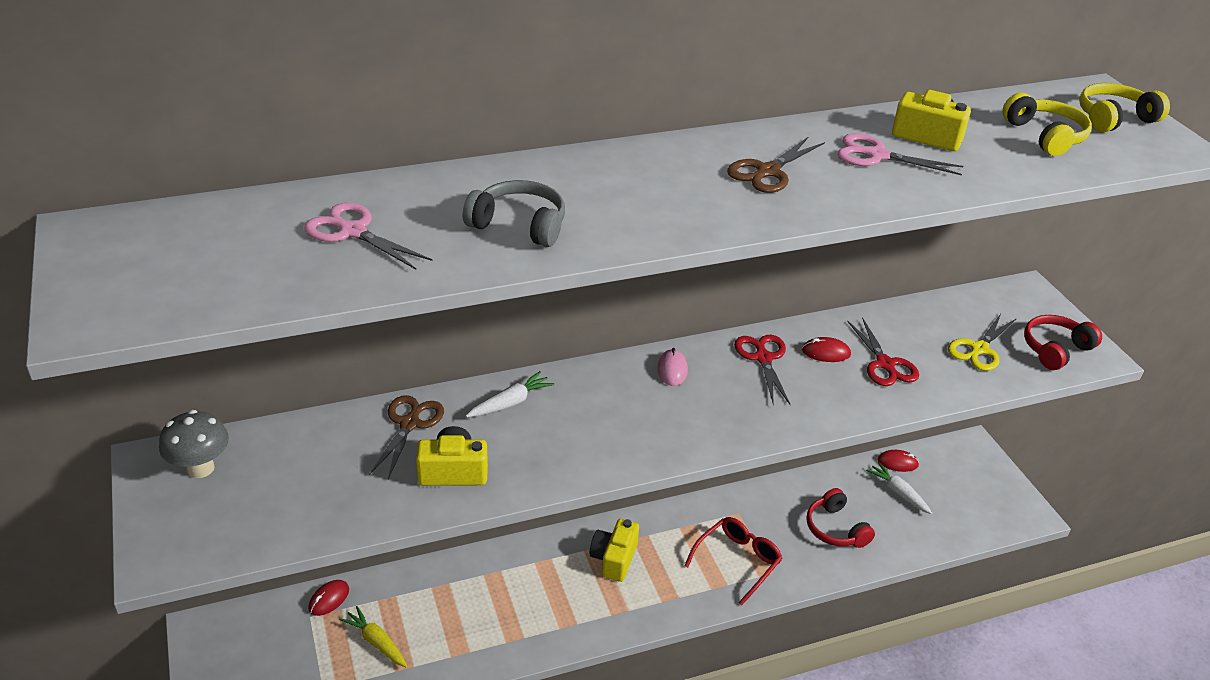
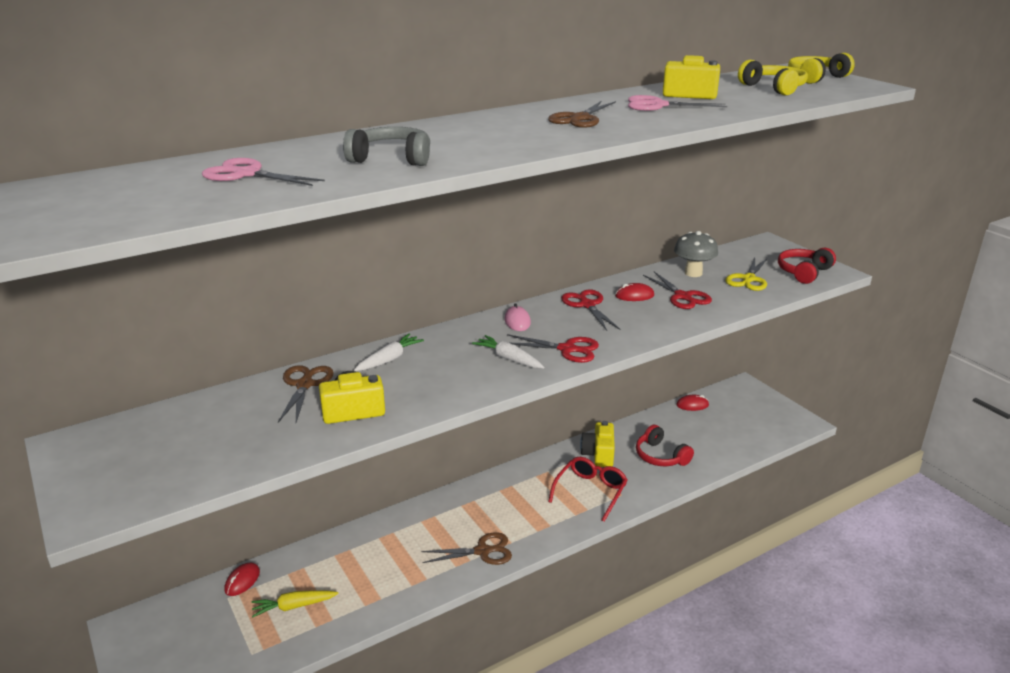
camera: 10 degrees left, 10 degrees down
grey mushroom [159,410,229,478] -> grey mushroom moved to [674,231,718,277]
yellow carrot [339,606,408,668] -> yellow carrot turned 45 degrees counterclockwise [252,590,338,617]
yellow camera [590,519,639,582] -> yellow camera moved to [580,421,615,467]
white carrot [866,462,933,514] -> white carrot moved to [472,335,544,369]
none -> brown scissors [421,532,512,565]
none -> red scissors [507,334,599,363]

